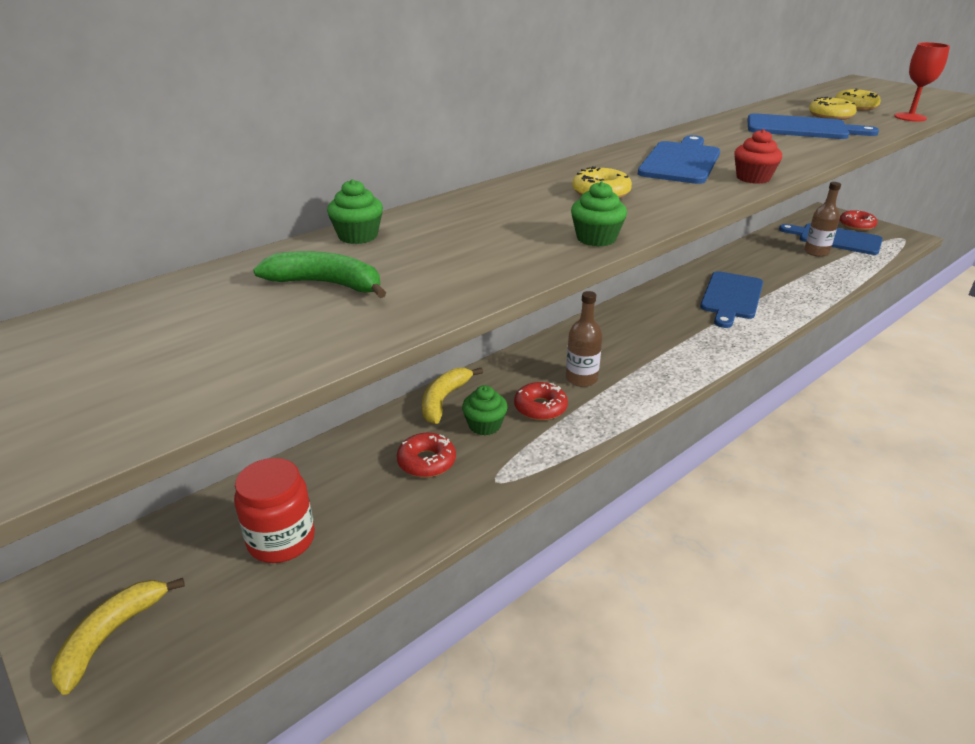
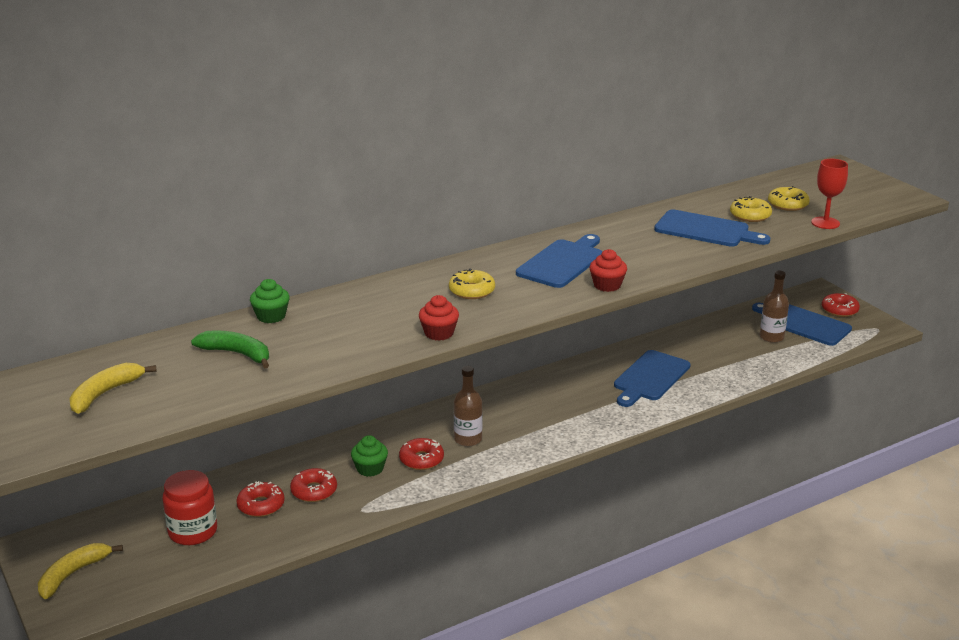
camera: 10 degrees right, 5 degrees down
yellow banana [422,368,483,424] -> yellow banana moved to [69,363,157,414]
green cupcake [571,181,627,247] -> red cupcake [419,295,459,341]
none -> red donut [236,481,285,517]

